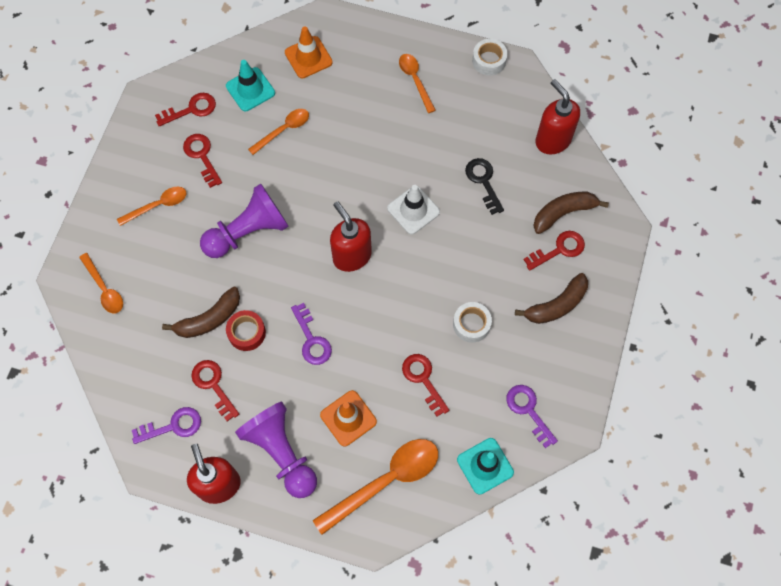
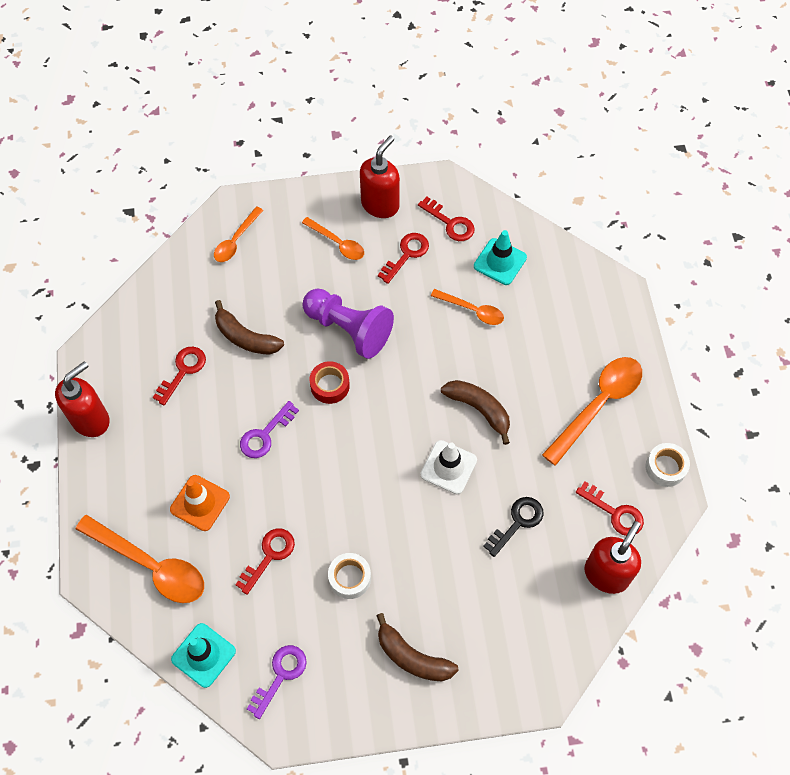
camera: 65 degrees right, 5 degrees down
purple key [132,407,201,444] -> none
red tape [226,310,266,351] -> red tape moved to [309,361,350,404]
purple pawn [235,402,317,498] -> none
orange traffic cone [285,26,333,78] -> none
red soap dispenser [330,201,372,272] -> red soap dispenser moved to [360,135,400,218]
orange spoon [399,54,436,113] -> orange spoon [542,357,642,466], size x1.75
red key [523,231,585,271] -> red key moved to [576,481,644,536]
brown banana [533,192,609,234] -> brown banana moved to [441,380,510,445]

